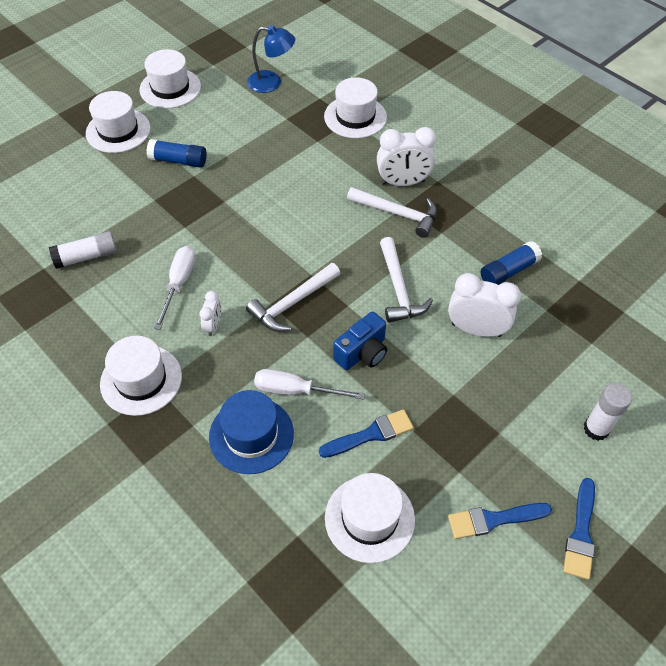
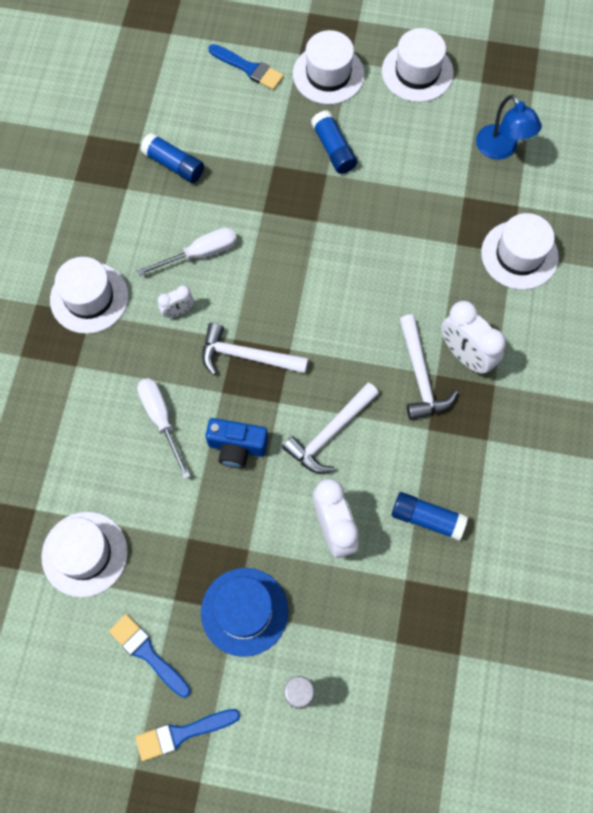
camera: 55 degrees right, 15 degrees up
white glue stick [49,231,117,269] -> blue glue stick [140,133,204,183]
blue hat [209,390,294,474] -> blue hat moved to [201,568,288,657]
blue brush [319,409,414,458] -> blue brush moved to [208,44,284,90]

